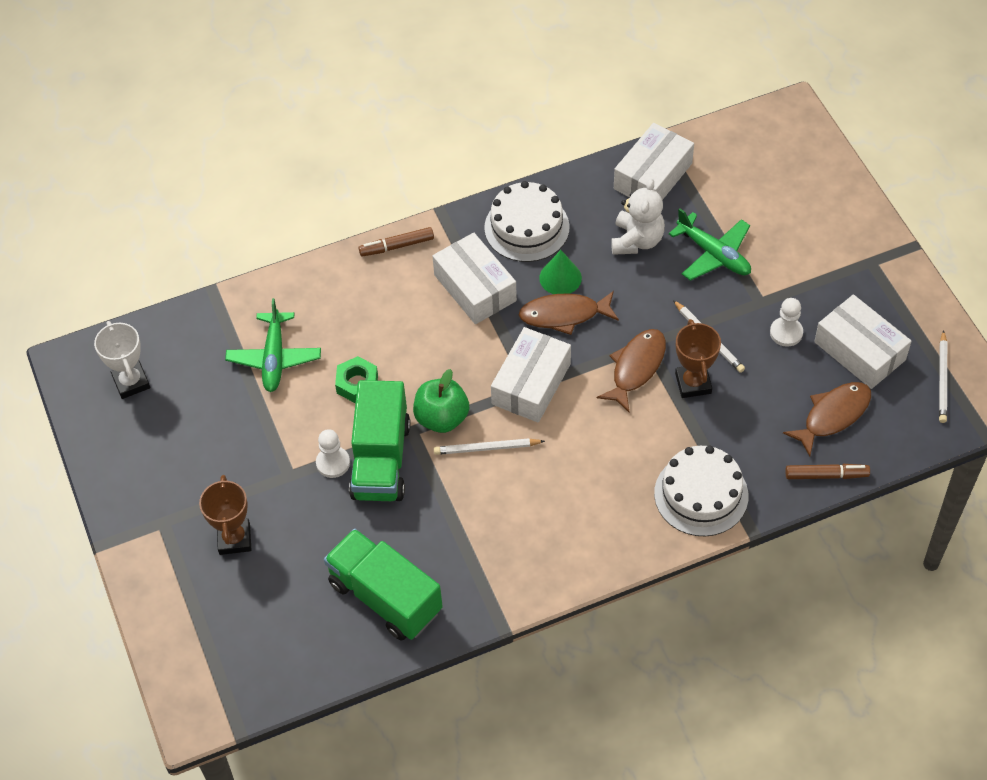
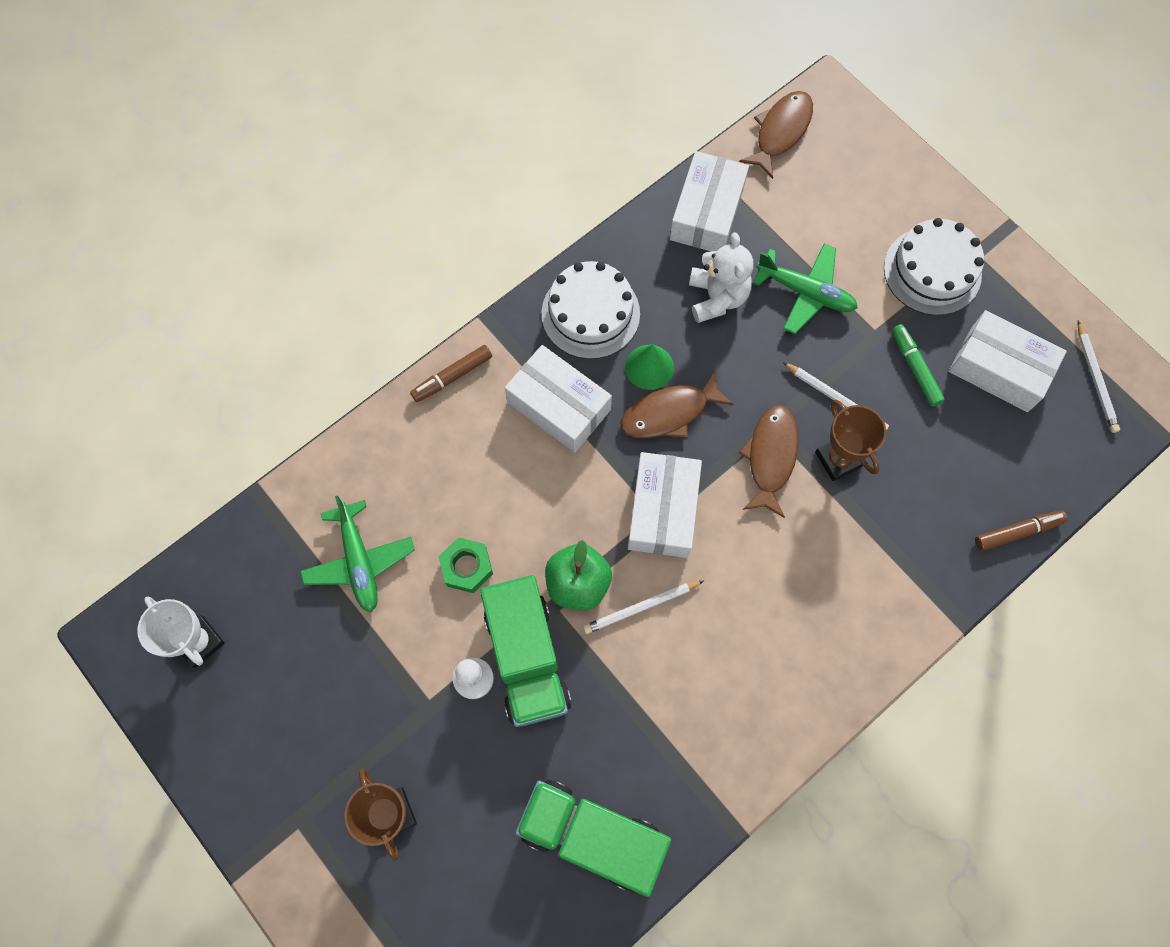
camera: 20 degrees left, 15 degrees up
white cake [654,446,748,536] -> white cake moved to [884,218,984,315]
white pawn [770,298,803,347] -> green marker [892,324,945,407]
brown fish [783,382,871,456] -> brown fish moved to [739,91,813,179]

